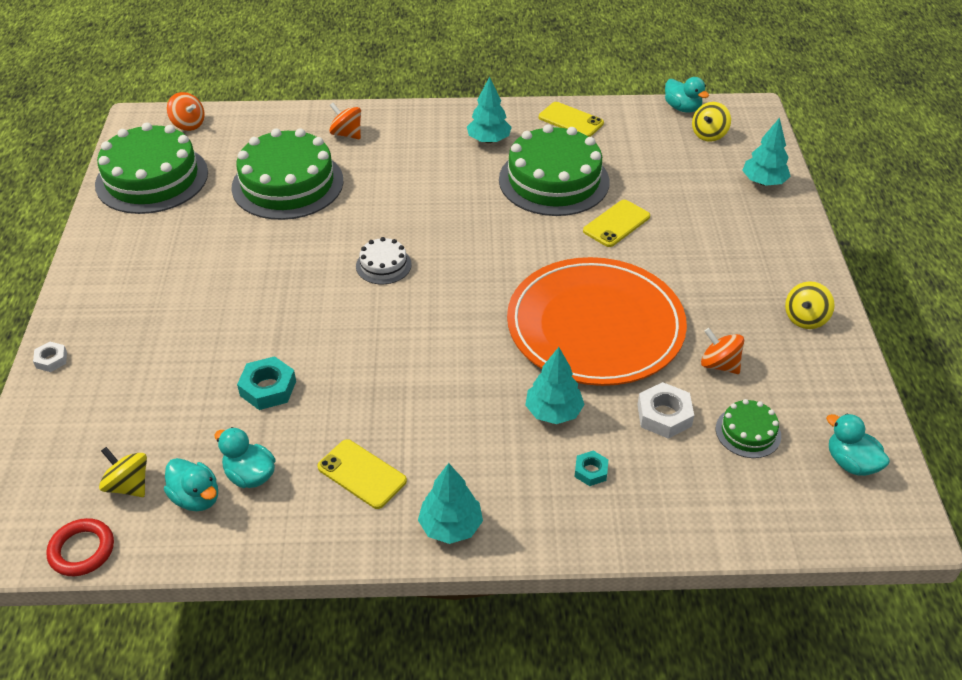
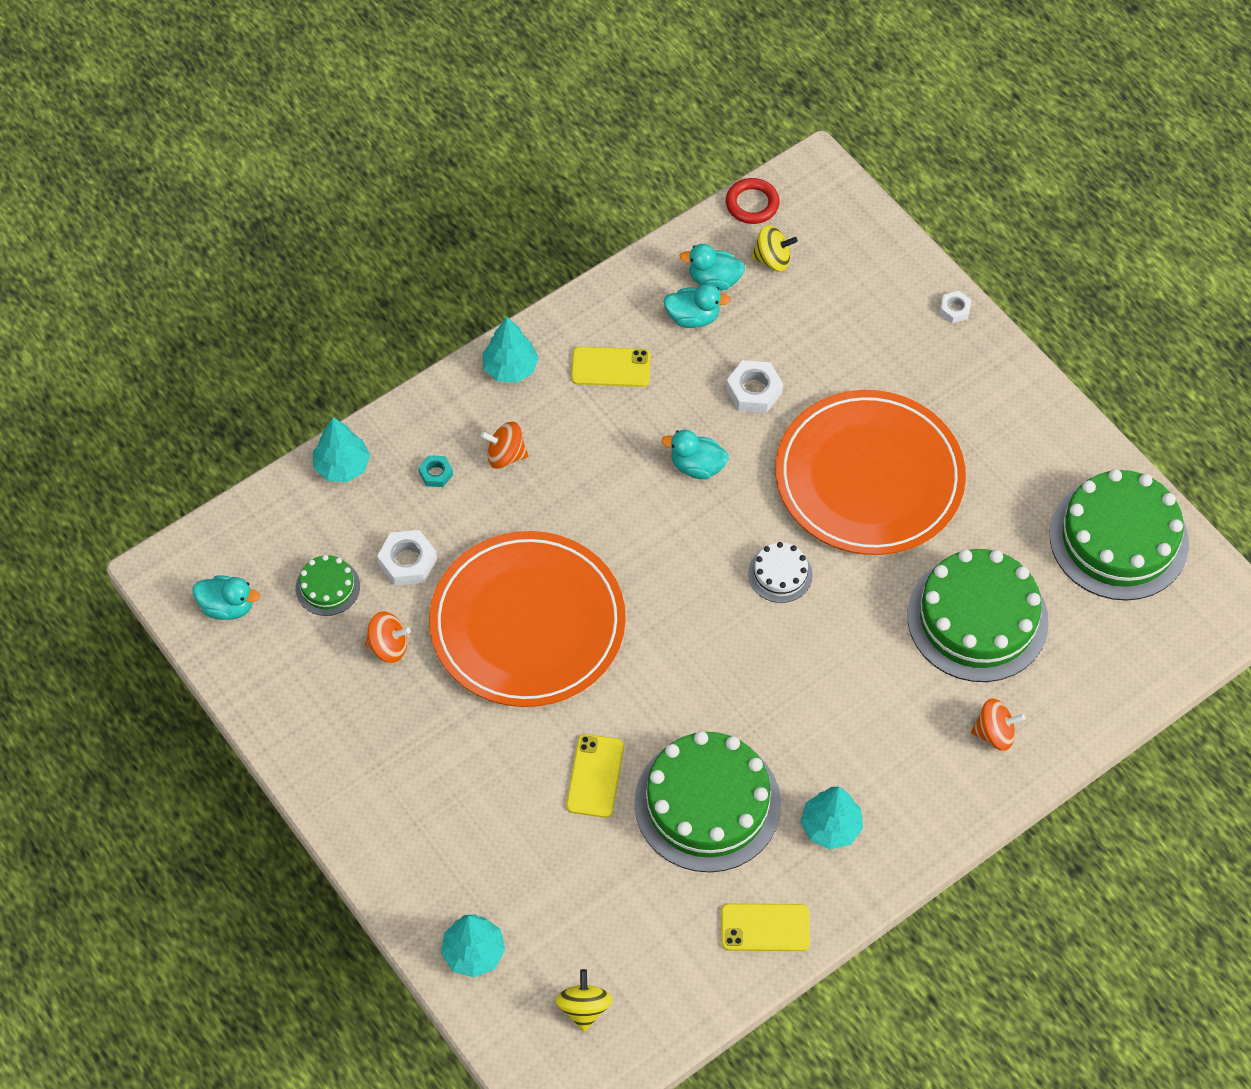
camera: 145 degrees right, 15 degrees up
orange spinning top [167,92,205,131] -> orange spinning top moved to [480,422,528,469]
turquoise nut [237,356,296,410] -> white nut [726,360,783,413]
turquoise tree [525,347,585,424] -> turquoise tree moved to [313,417,370,482]
turquoise duck [665,77,709,113] -> turquoise duck moved to [661,430,729,479]
yellow spinning top [785,281,835,329] -> none
none -> orange plate [775,390,966,555]

